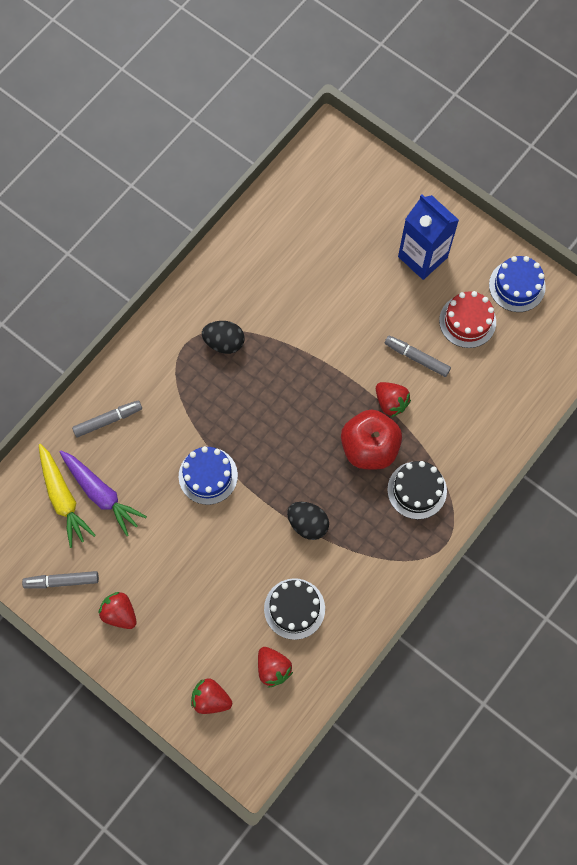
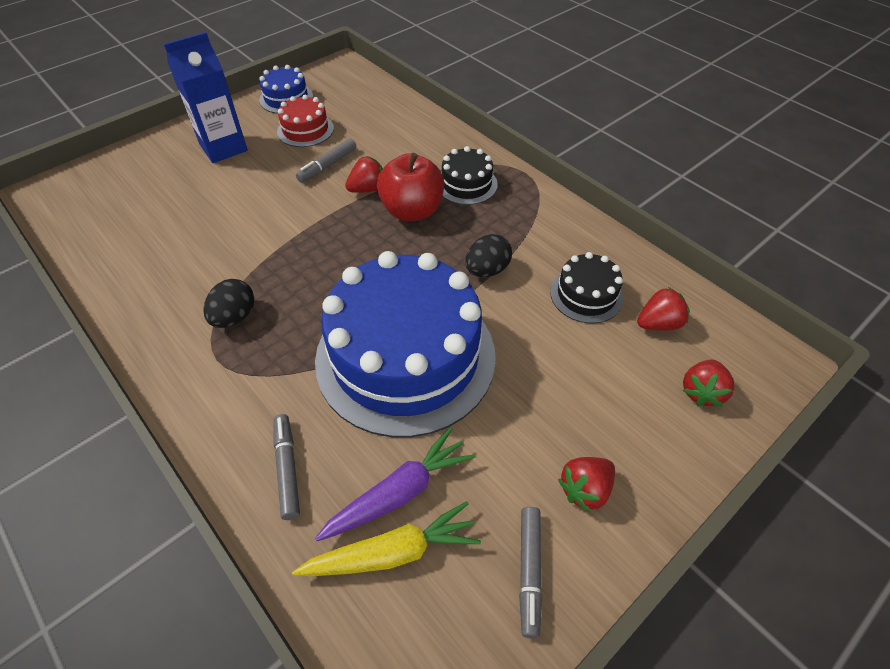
camera: 80 degrees left, 20 degrees down
blue cake [179,446,238,505] -> blue cake [315,251,496,438], size x2.29

